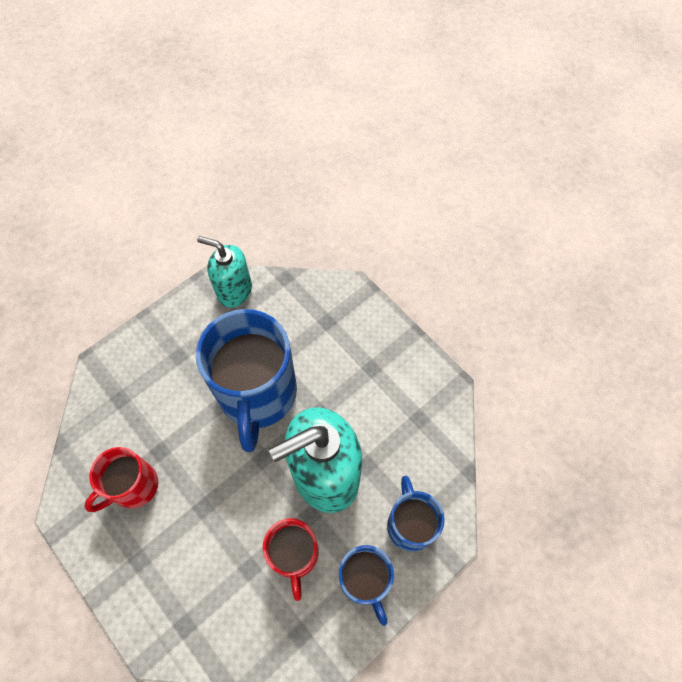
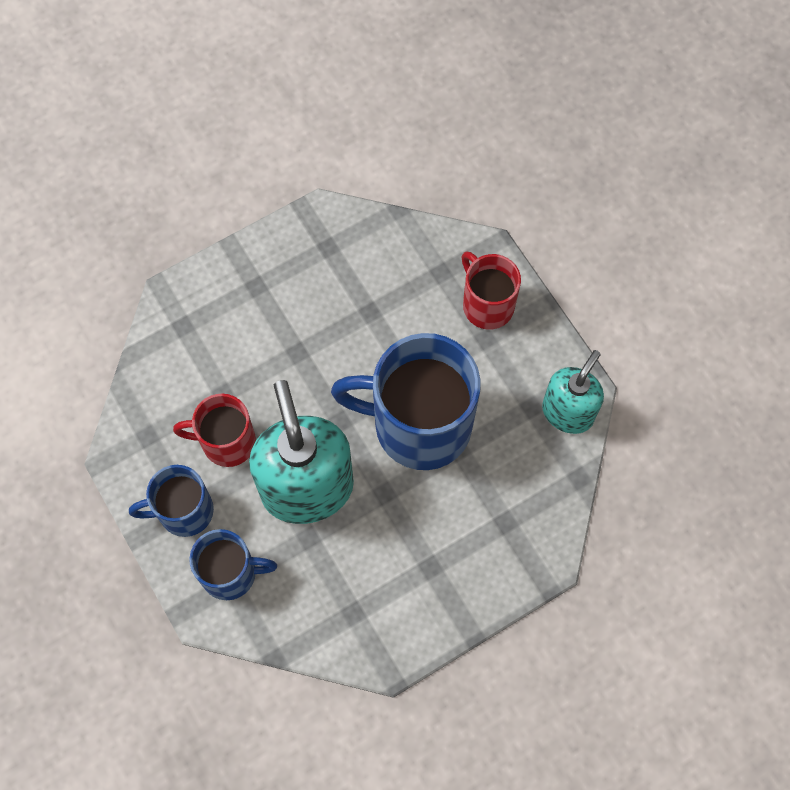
camera: 100 degrees right, 5 degrees up
red mug [85,447,158,512] -> red mug moved to [462,251,521,330]

